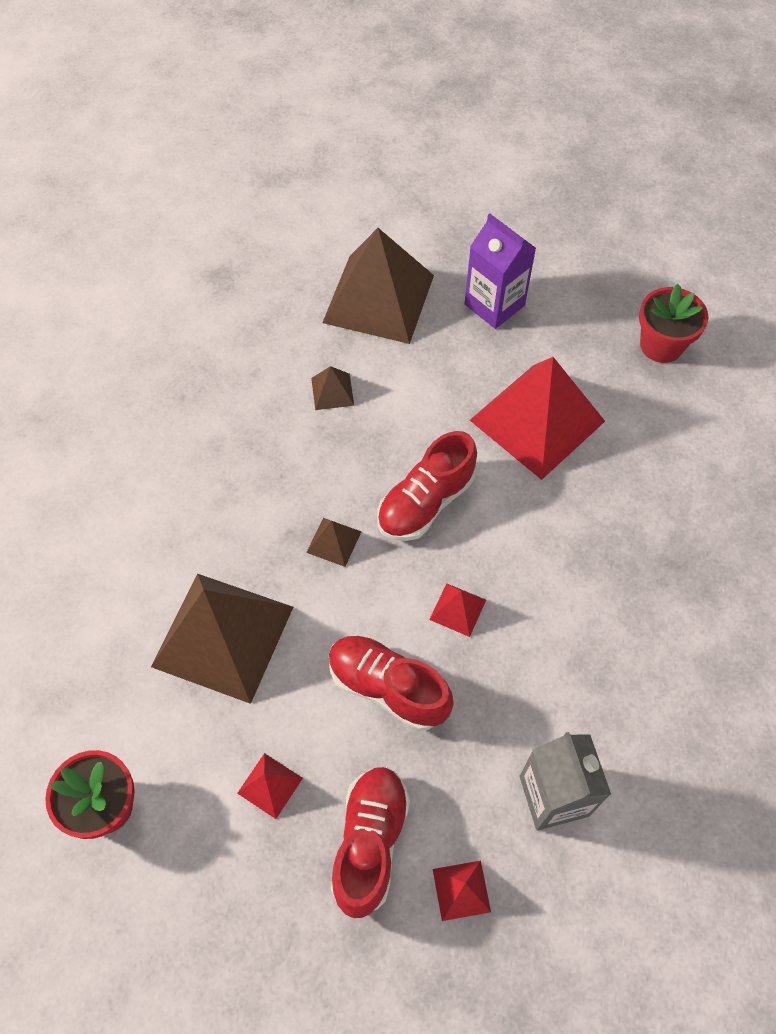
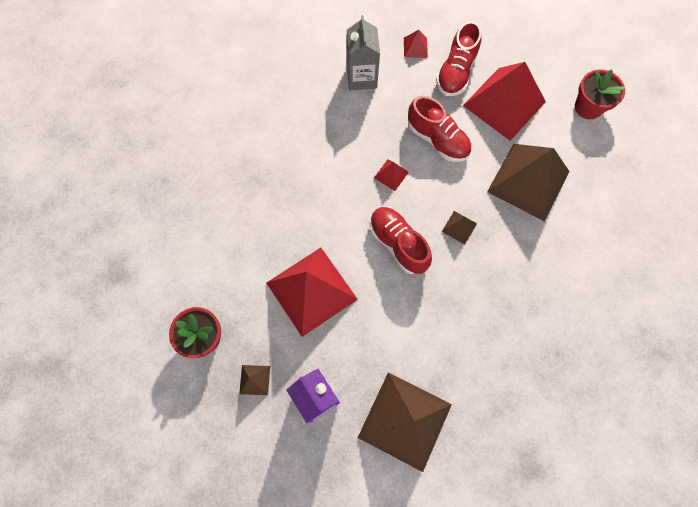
camera: 170 degrees left, 10 degrees up
red pyramid [237,753,303,819] -> red pyramid [463,62,546,141], size x2.43
brown pyramid [311,366,354,410] -> brown pyramid moved to [239,365,270,395]
red shoe [377,431,477,541] -> red shoe turned 90 degrees counterclockwise [370,207,432,274]

